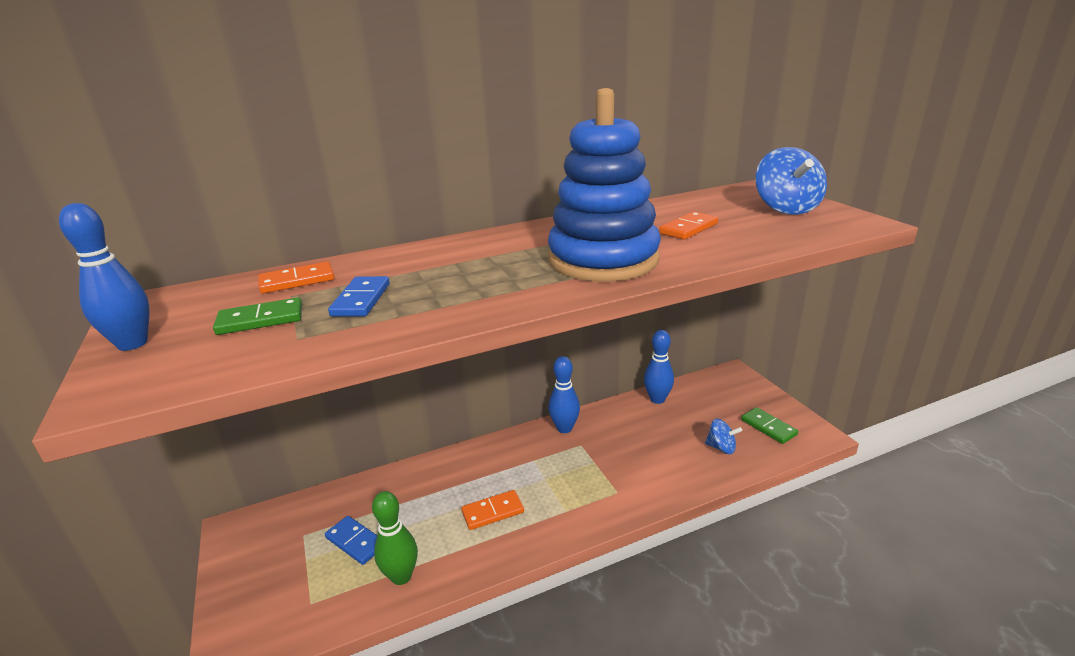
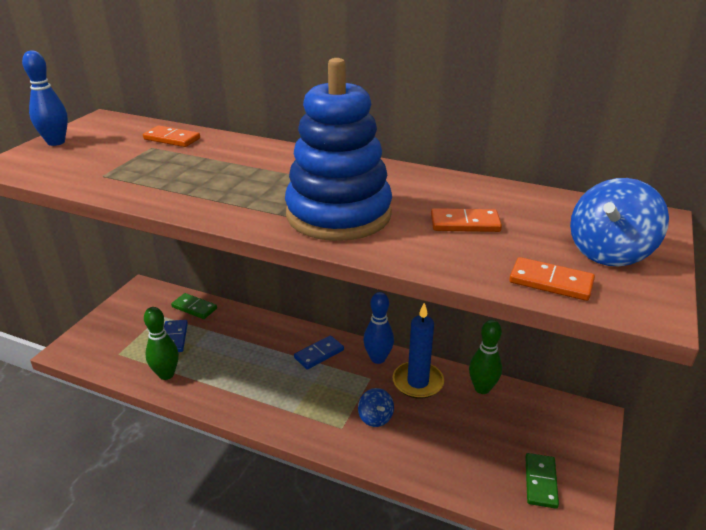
camera: 45 degrees right, 5 degrees up
green domino [213,297,302,335] -> green domino moved to [171,293,217,319]
blue domino [328,276,390,317] -> blue domino moved to [294,335,344,370]
orange domino [461,490,524,530] -> orange domino moved to [509,257,595,301]
blue bowling pin [644,330,674,404] -> green bowling pin [469,320,502,394]
blue spinning top [705,418,742,454] -> blue spinning top moved to [358,388,394,427]
none -> blue candle [393,303,444,399]

